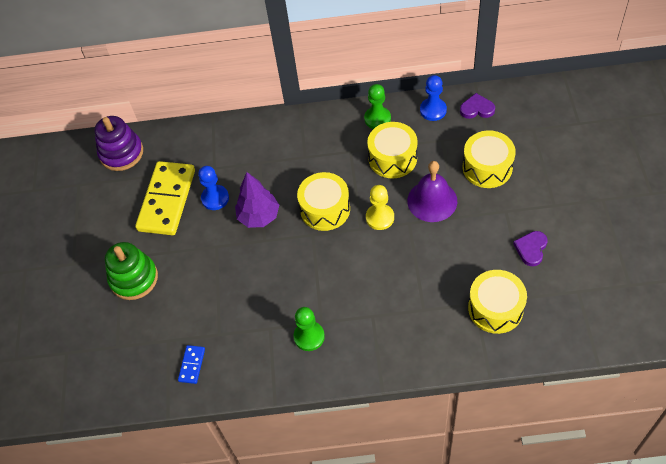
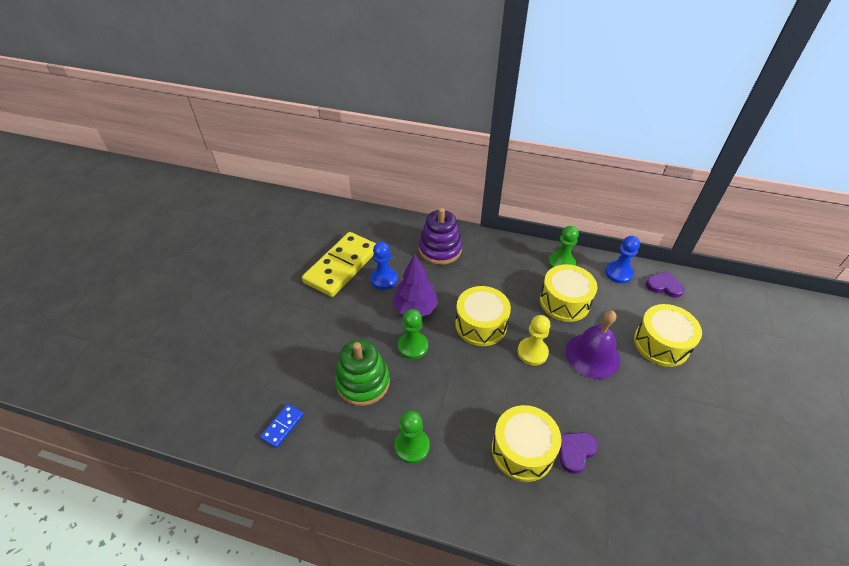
camera: 15 degrees right, 10 degrees down
purple stacking toy [94,116,143,171] -> purple stacking toy moved to [419,208,462,265]
green stacking toy [105,242,158,300] -> green stacking toy moved to [335,339,390,406]
yellow drum [468,270,527,334] -> yellow drum moved to [492,405,561,482]
purple heart [513,231,547,266] -> purple heart moved to [559,432,598,474]
none -> green pawn [398,309,428,359]

